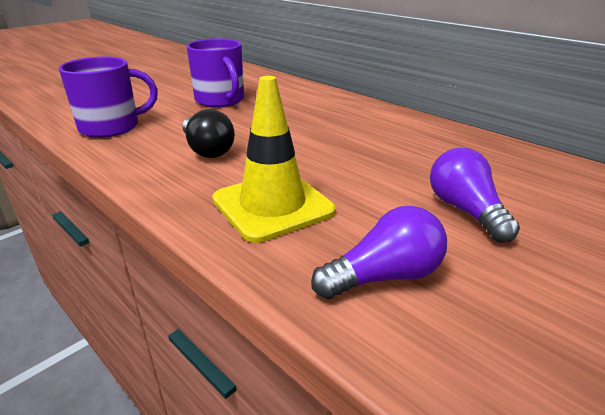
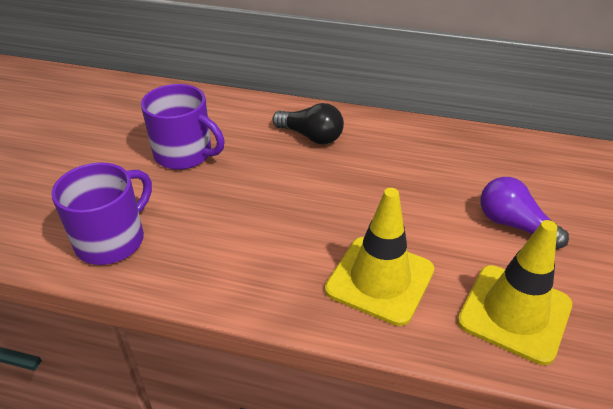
camera: 30 degrees left, 10 degrees up
black light bulb [183,109,235,158] -> black light bulb moved to [272,103,344,144]
purple light bulb [311,206,447,299] -> yellow traffic cone [457,220,572,365]

